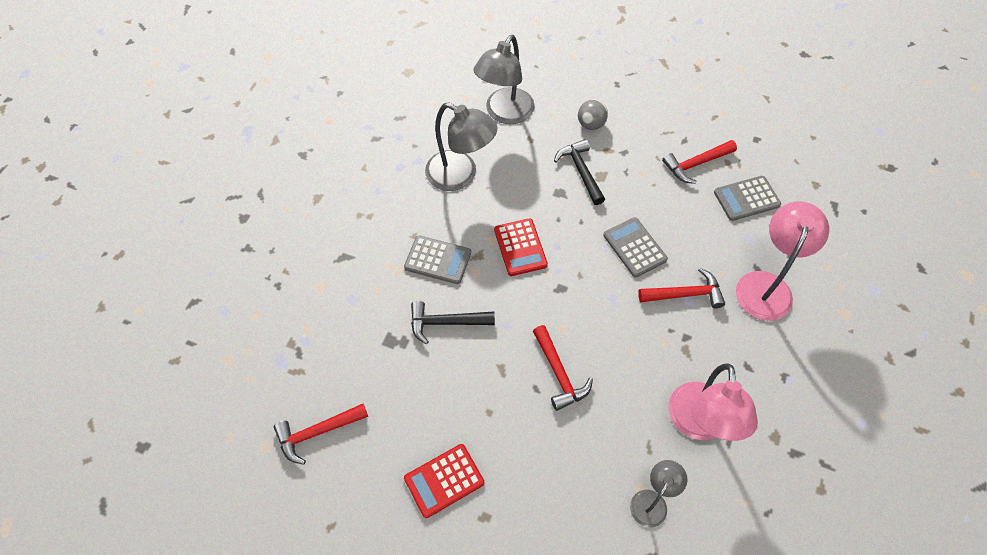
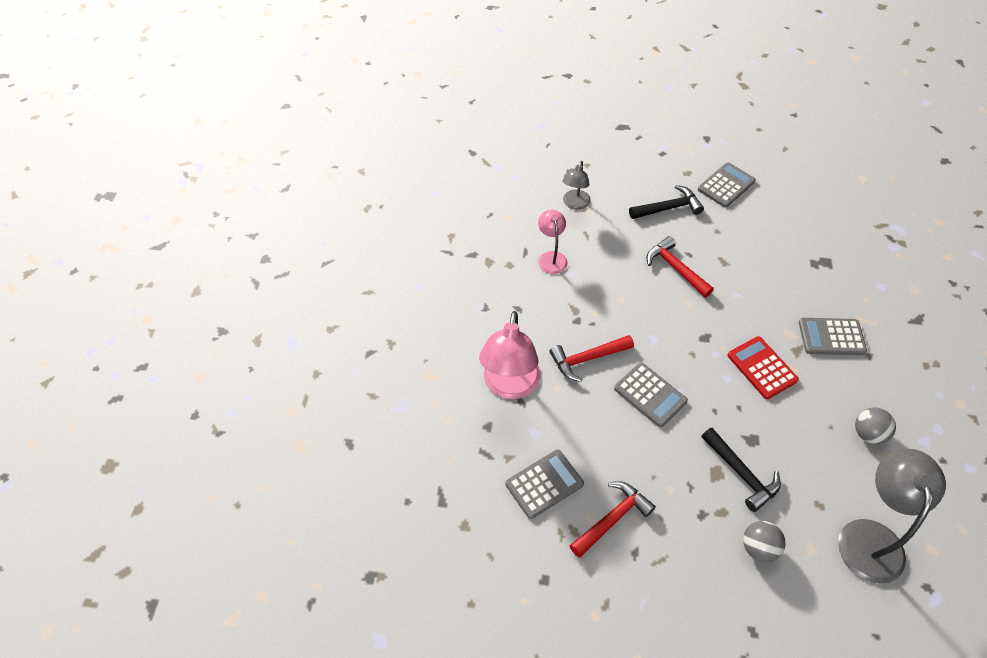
camera: 165 degrees right, 5 degrees down
red hammer [274,404,368,465] -> none
red calculator [404,444,484,518] -> grey calculator [698,162,756,208]
black hammer [411,301,495,344] -> black hammer moved to [629,185,704,219]
grey lamp [425,103,497,191] -> grey ball [855,407,896,444]
pink lamp [668,363,758,441] -> pink lamp [538,210,568,274], size x0.57

